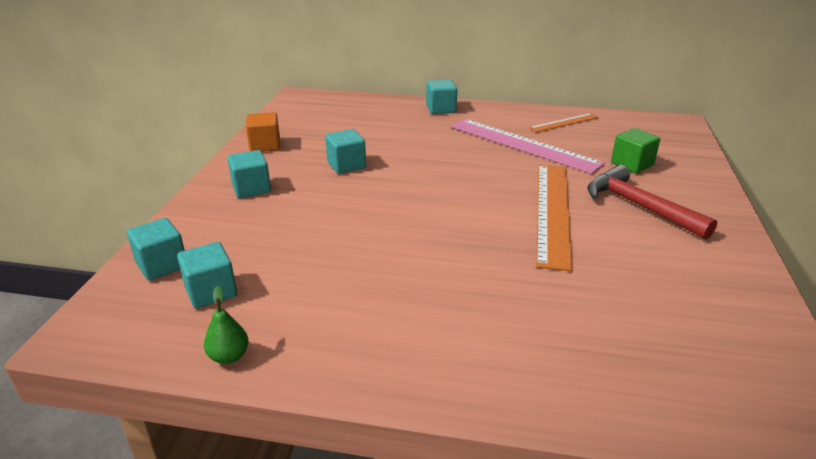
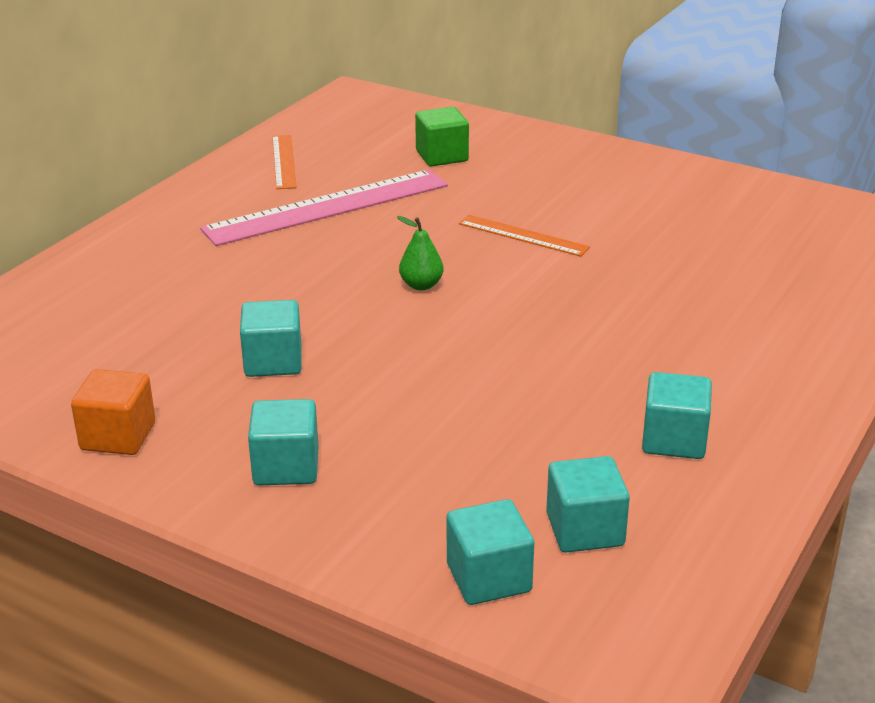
camera: 70 degrees left, 0 degrees up
green pear [204,286,249,364] -> green pear moved to [397,216,443,290]
turquoise cube [426,79,457,114] -> turquoise cube moved to [642,372,712,459]
orange ruler [536,165,573,271] -> orange ruler [459,215,590,257], size x0.52
red hammer [587,165,717,240] -> none

